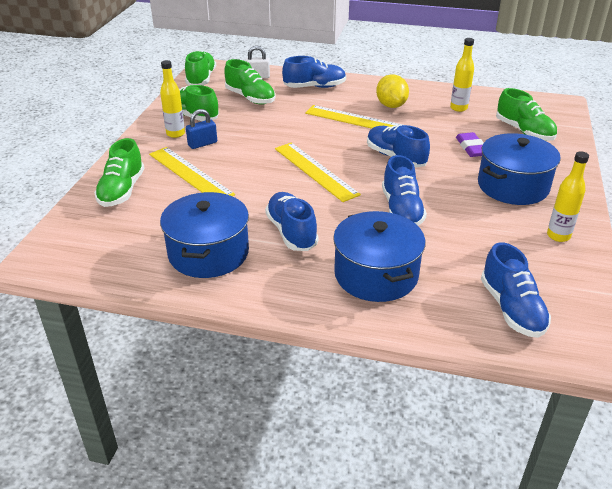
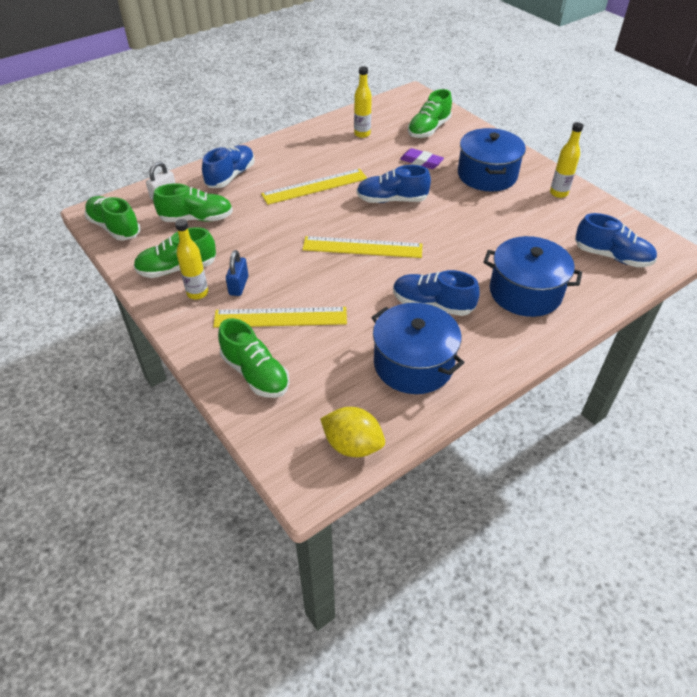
camera: 50 degrees left, 10 degrees up
yellow lemon [376,74,409,108] -> yellow lemon moved to [320,407,385,457]
blue shoe [382,155,427,226] -> none
green shoe [496,88,557,141] -> green shoe turned 120 degrees clockwise [408,89,452,138]

